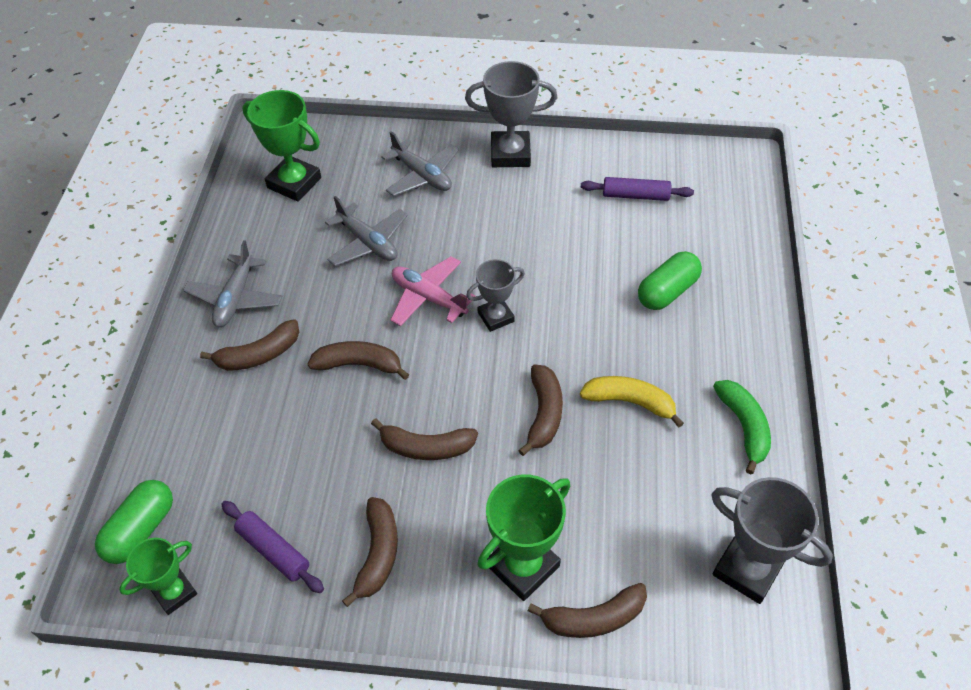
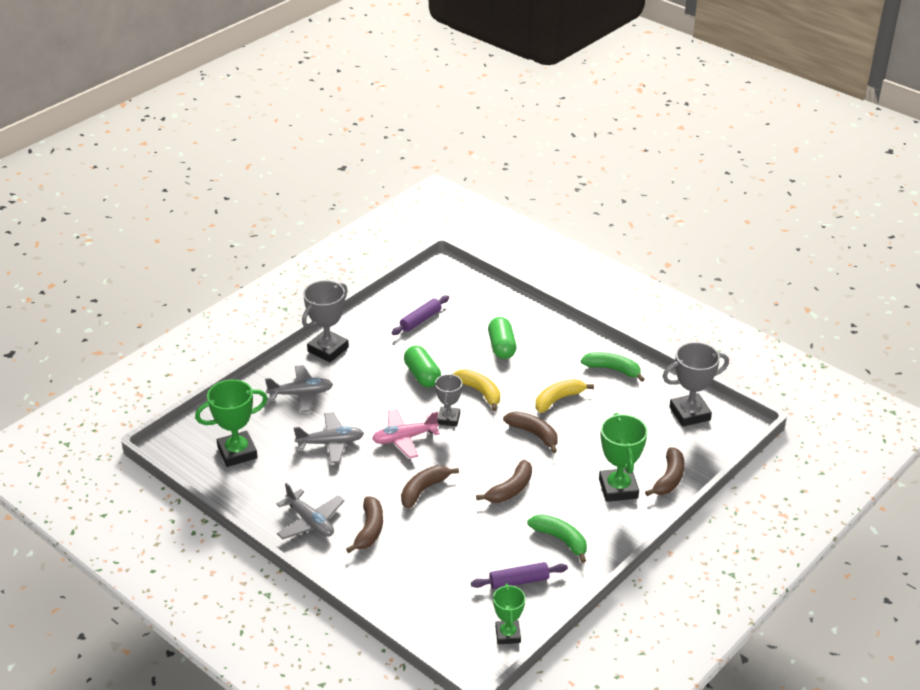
camera: 55 degrees left, 15 degrees down
green capsule [95,480,173,564] -> green capsule moved to [404,345,441,387]
brown banana [342,497,398,607] -> green banana [527,514,587,563]
none -> yellow banana [453,369,500,411]

